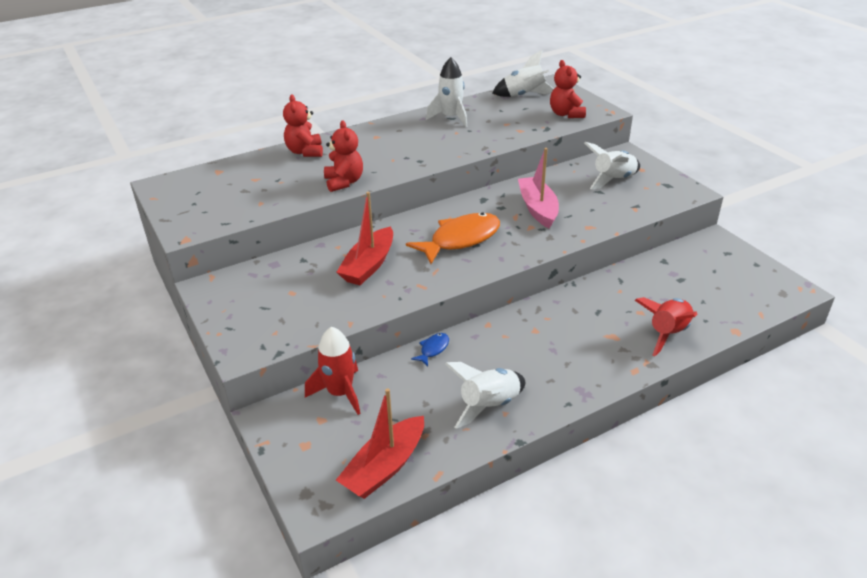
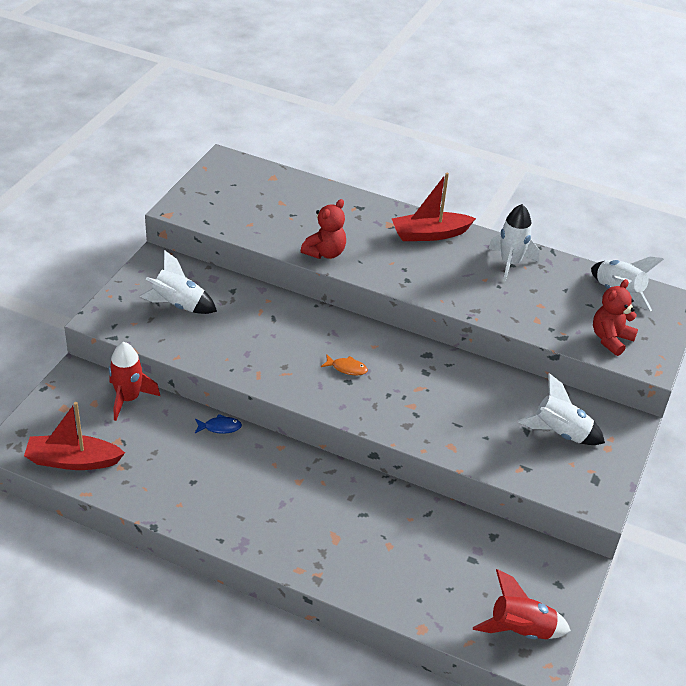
camera: 50 degrees right, 5 degrees up
red teddy bear [283,95,323,157] -> none
red boat [336,192,393,285] -> red boat moved to [392,173,476,241]
orange fish [406,212,500,264] -> orange fish [321,354,368,376], size x0.44
white rocket [445,362,525,429] -> white rocket moved to [139,250,217,314]
pink boat [518,148,559,229] -> none
red rocket [635,297,697,356] -> red rocket moved to [473,569,571,639]

